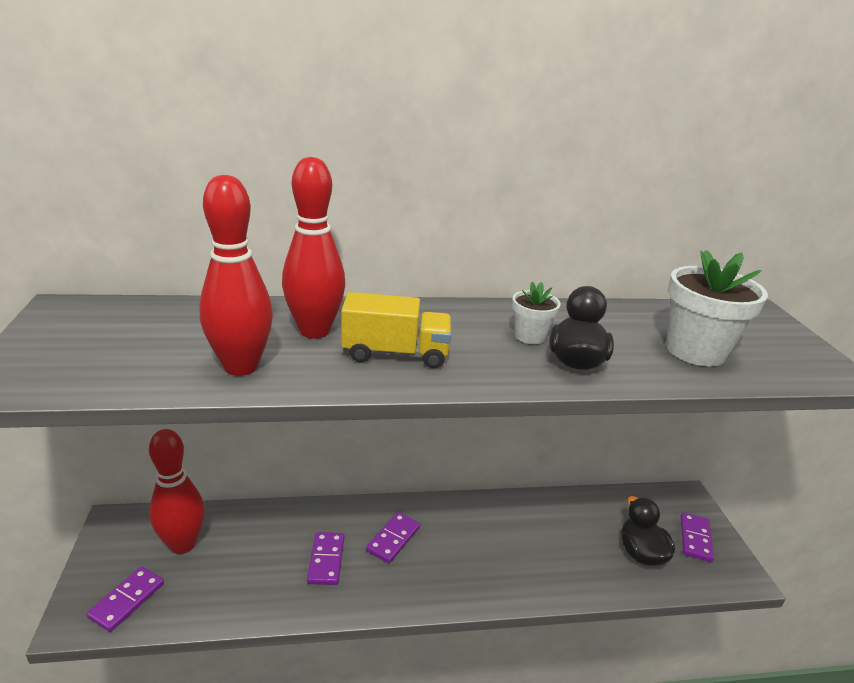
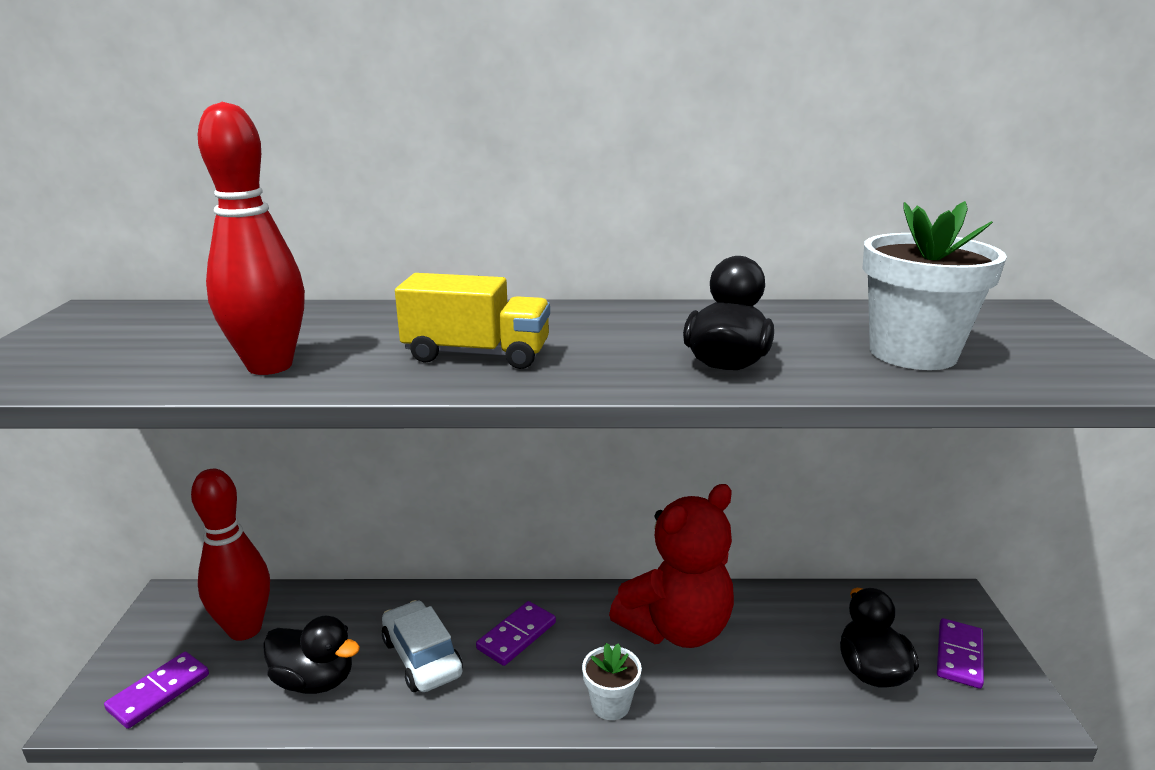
camera: 10 degrees right, 5 degrees down
red bowling pin [282,157,345,339] -> none
purple domino [307,532,344,585] -> white car [382,600,463,692]
white flower pot [512,282,561,344] -> white flower pot moved to [582,643,642,720]
none -> black duck [263,616,360,694]
none -> red teddy bear [609,484,734,648]

